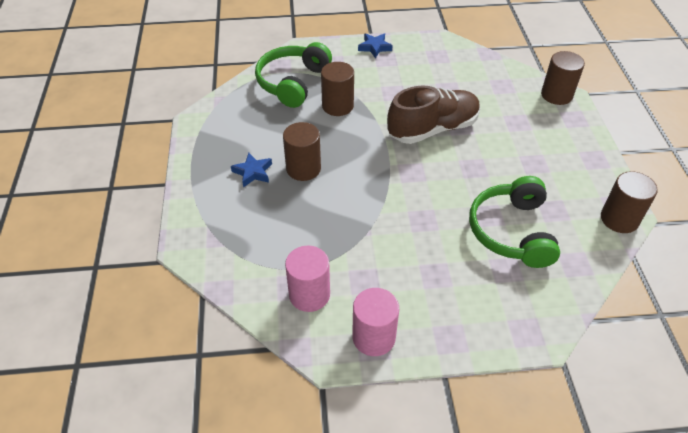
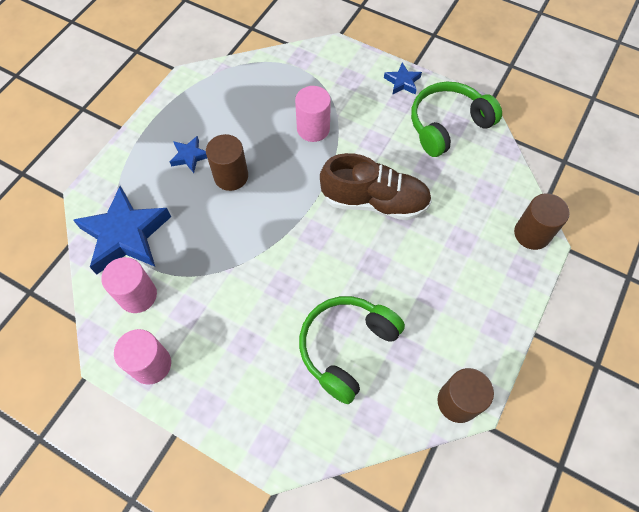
camera: 35 degrees right, 15 degrees up
green headphones [255,42,332,108] -> green headphones moved to [411,82,502,157]
brown cylinder [321,62,354,116] -> pink cylinder [295,86,331,142]
none -> blue star [73,186,171,275]

